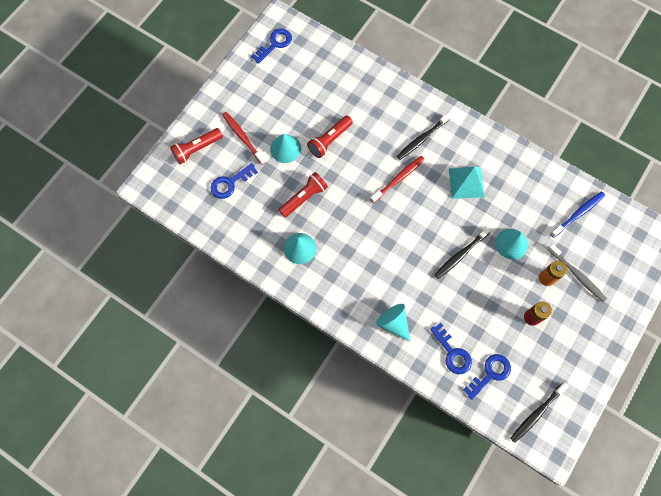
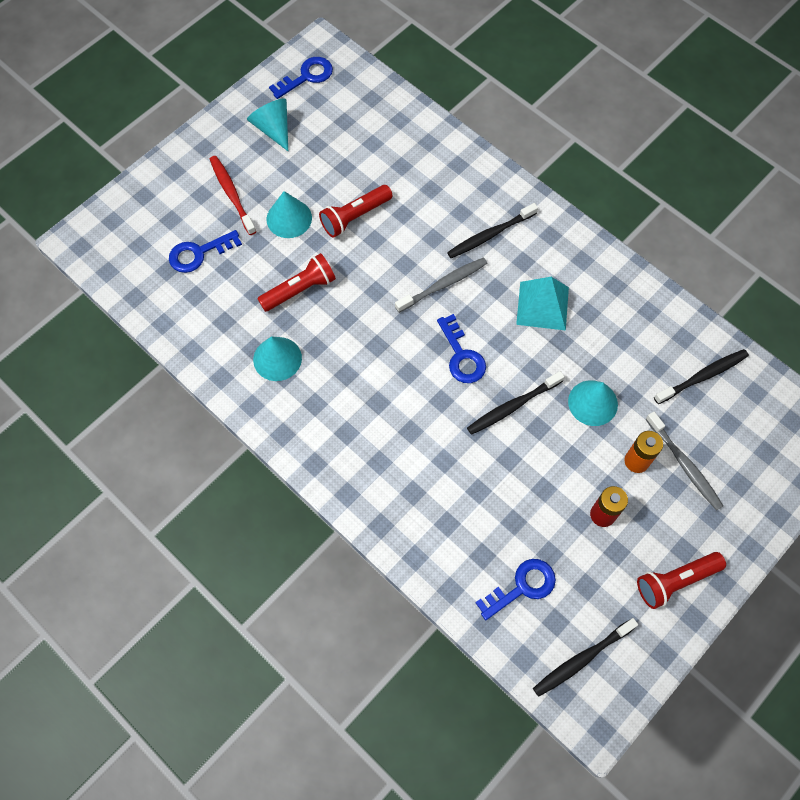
camera: 10 degrees right, 5 degrees down
red flashlight [170,128,223,164] -> red flashlight moved to [637,552,726,609]
red toothbrush [370,156,425,203] -> grey toothbrush [395,257,488,313]
turquoise cone [376,304,410,342] -> turquoise cone moved to [247,98,288,151]
blue key [430,323,472,374] -> blue key moved to [437,314,486,383]
blue toothbrush [550,192,605,238] -> black toothbrush [654,349,749,404]

